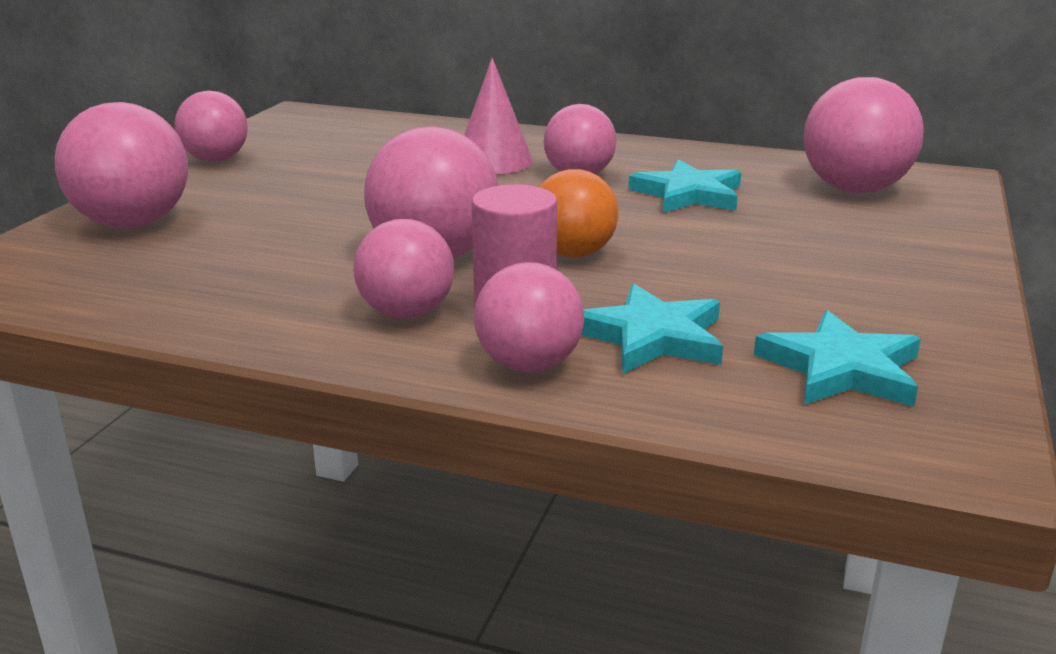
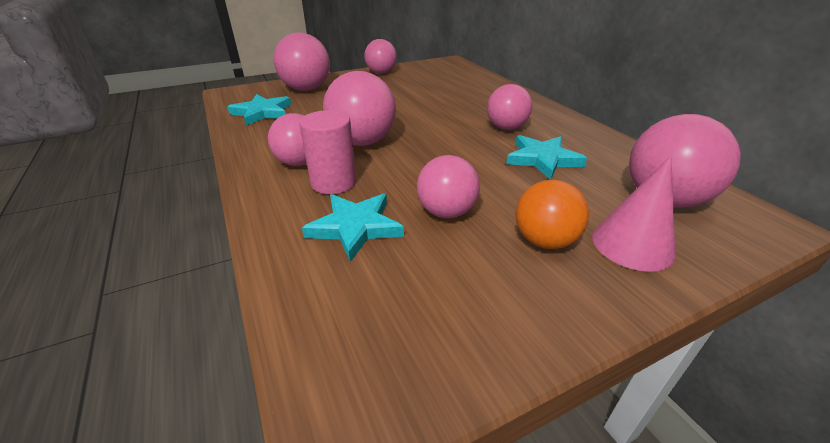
camera: 45 degrees right, 10 degrees up
pink cone [464,58,533,174] -> pink cone moved to [592,156,676,272]
pink ball [474,262,584,372] -> pink ball moved to [417,155,480,218]
orange ball [539,169,618,257] -> orange ball moved to [516,180,589,249]
turquoise star [754,310,921,407] -> turquoise star moved to [228,94,291,126]

